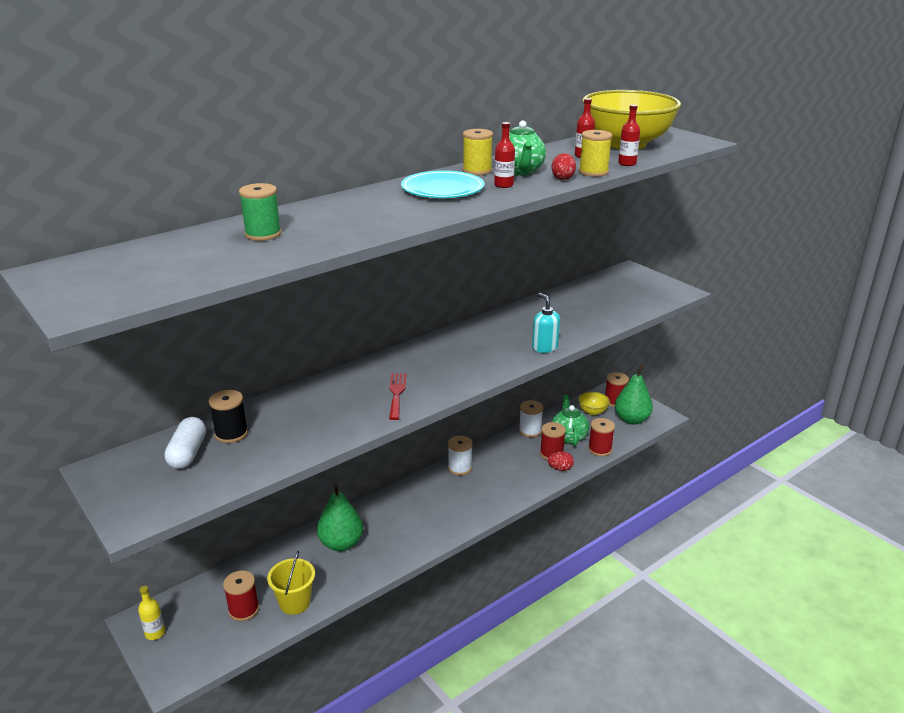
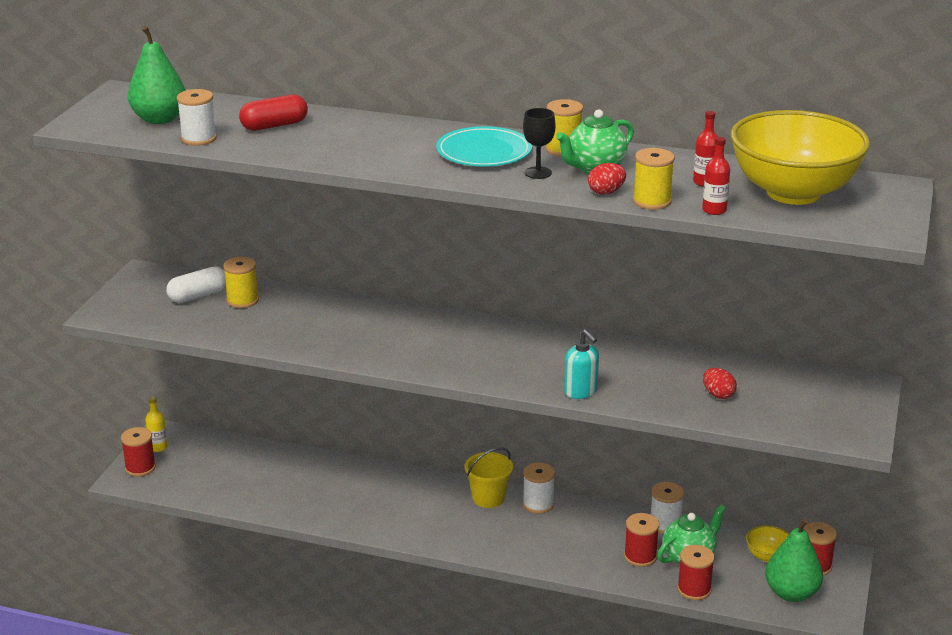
camera: 55 degrees right, 0 degrees up
black spool [209,390,248,443] -> yellow spool [223,257,259,308]
red spool [223,571,259,621] -> red spool moved to [121,427,156,477]
green spool [239,183,282,241] -> red capsule [239,94,308,131]
yellow bucket [267,551,315,615] -> yellow bucket moved to [464,447,513,508]
green pear [317,484,363,551] -> green pear moved to [128,26,186,124]
red fork [389,373,406,420] -> none
red bottle [494,122,515,188] -> black goblet [523,108,556,179]
turquoise soap dispenser [532,293,560,353] -> turquoise soap dispenser turned 120 degrees clockwise [564,330,599,399]
red egg [548,451,574,471] -> red egg moved to [703,368,737,399]
none -> white spool [177,89,217,146]

